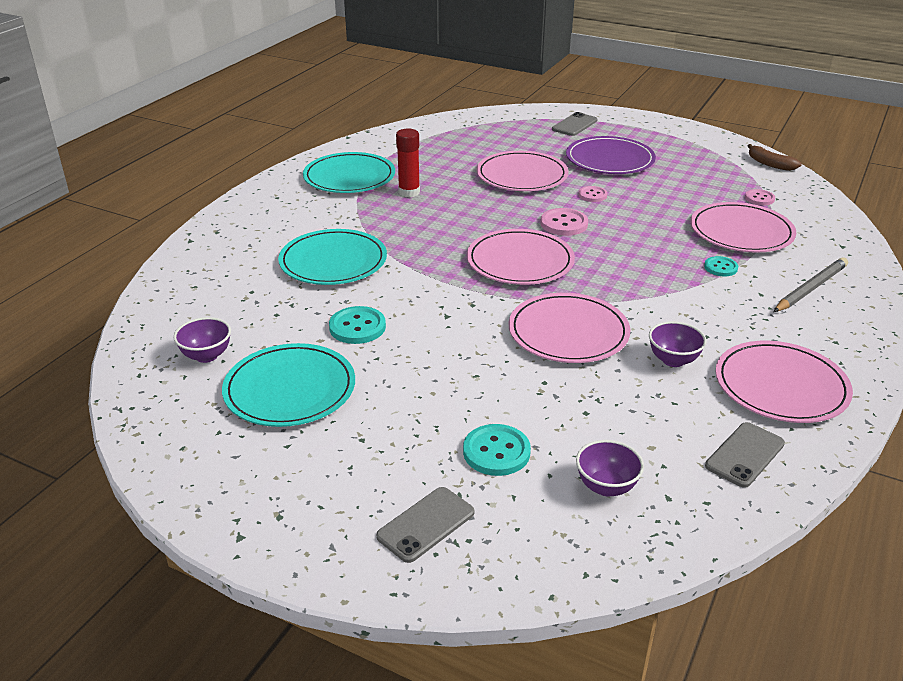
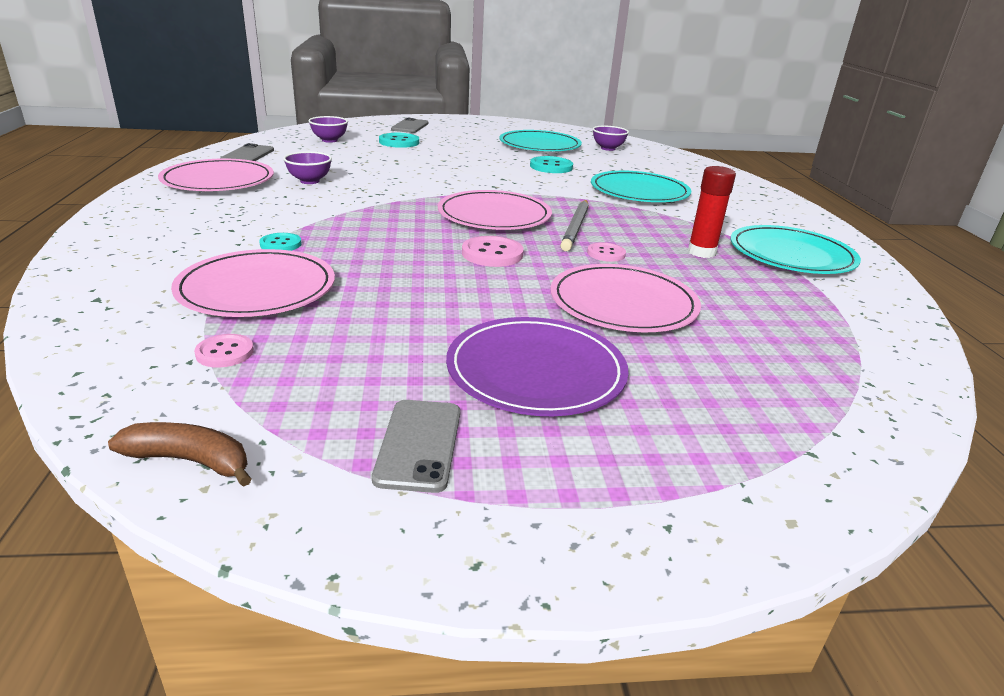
camera: 145 degrees right, 5 degrees down
pink plate [509,293,630,363] -> none
grey phone [552,112,598,136] -> grey phone moved to [372,400,460,493]
pink button [579,186,607,202] -> pink button moved to [587,242,626,262]
grey pencil [773,257,848,312] -> grey pencil moved to [560,200,589,251]

